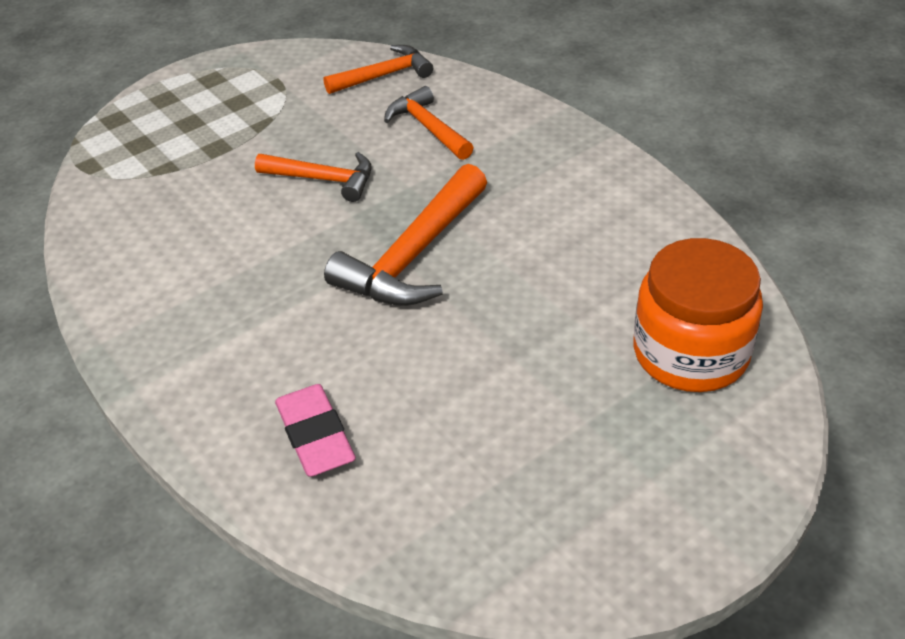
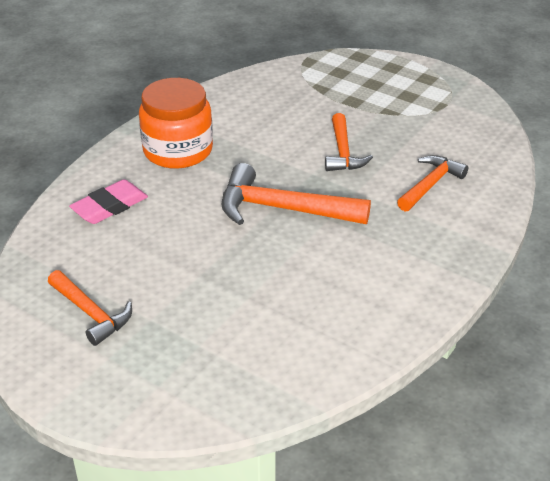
camera: 70 degrees right, 5 degrees down
orange hammer [323,45,433,94] -> orange hammer moved to [48,270,132,346]
orange jar [634,238,763,392] -> orange jar moved to [139,78,213,169]

